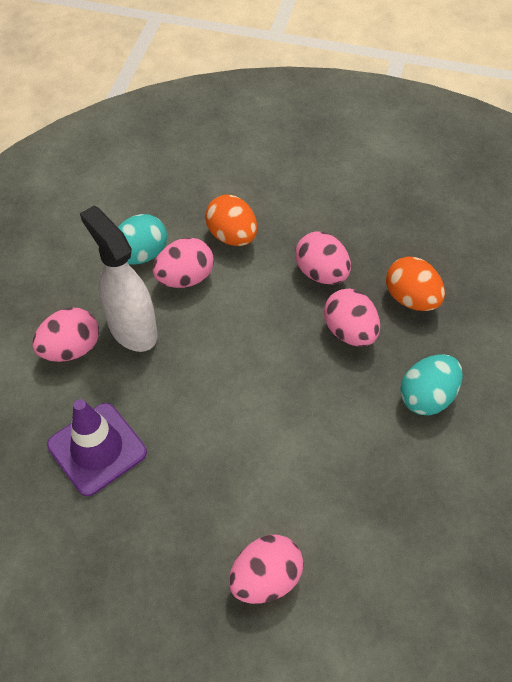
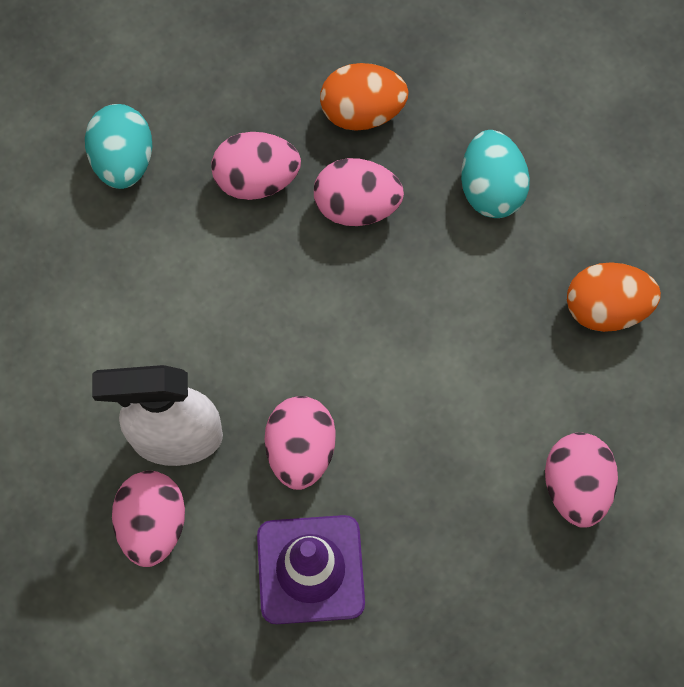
camera: 55 degrees left, 15 degrees up
turquoise egg [118,214,167,265] -> turquoise egg moved to [85,104,152,189]
pink egg [153,238,214,288] -> pink egg moved to [265,396,336,490]
orange egg [205,195,257,246] -> orange egg moved to [567,262,661,332]

